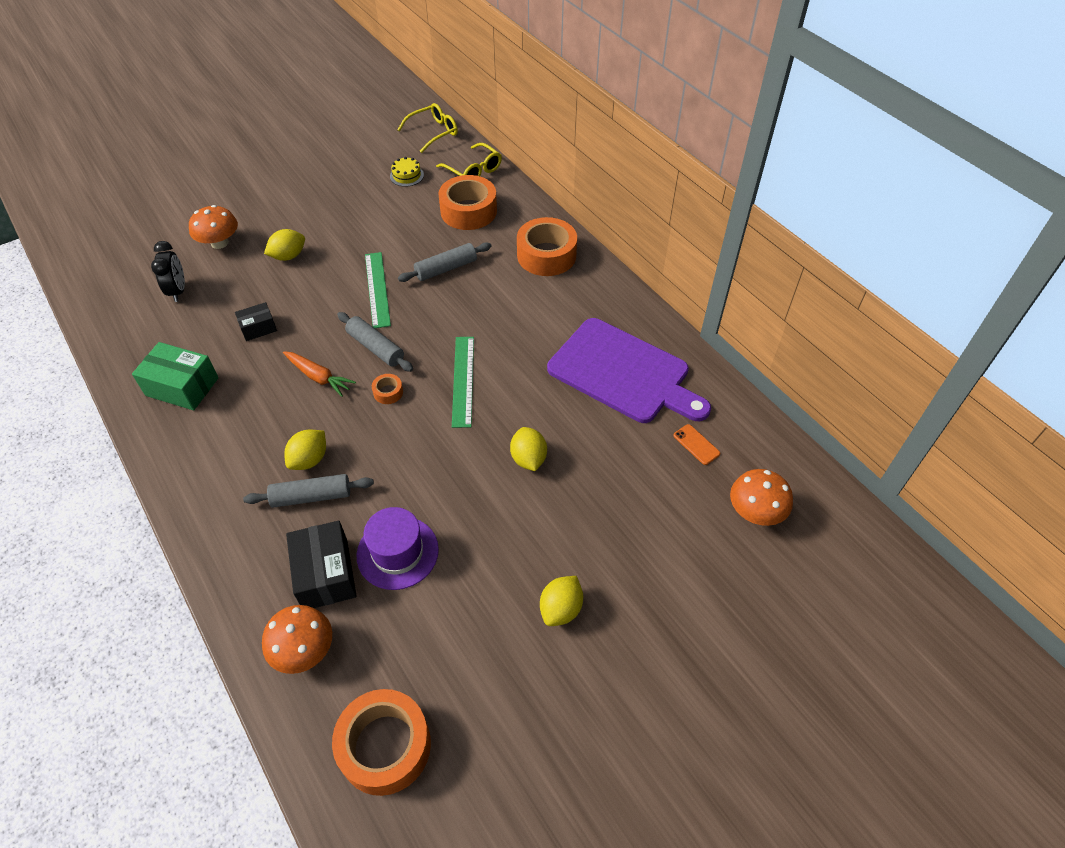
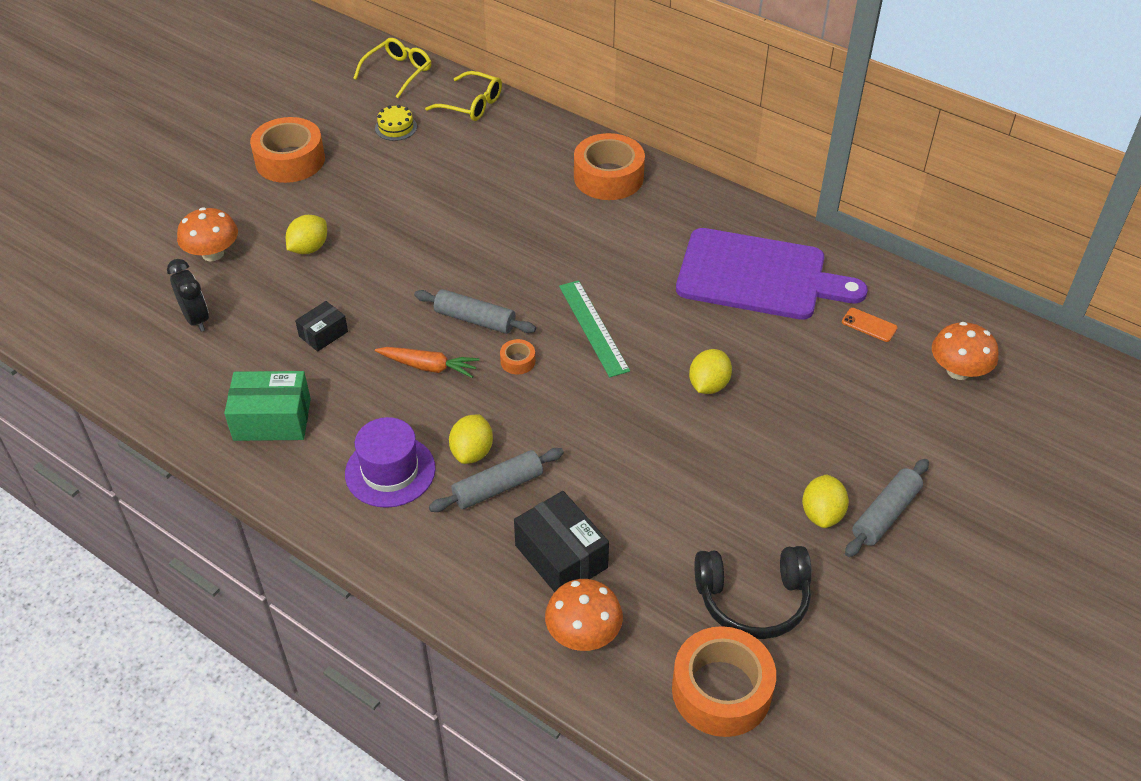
camera: 20 degrees left, 5 degrees down
purple hat [357,507,439,590] -> purple hat moved to [345,417,436,508]
green ruler [365,252,391,328] -> none
grey rolling pin [398,243,492,282] -> grey rolling pin moved to [845,459,929,557]
orange tape [438,175,497,230] -> orange tape moved to [250,117,325,183]
yellow lemon [510,427,547,471] -> yellow lemon turned 60 degrees clockwise [689,349,732,394]
none -> black headphones [694,546,812,639]

